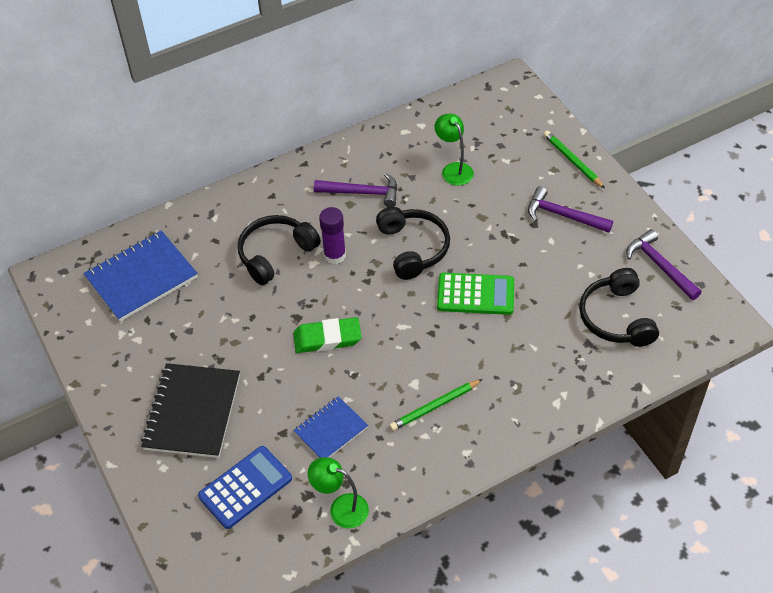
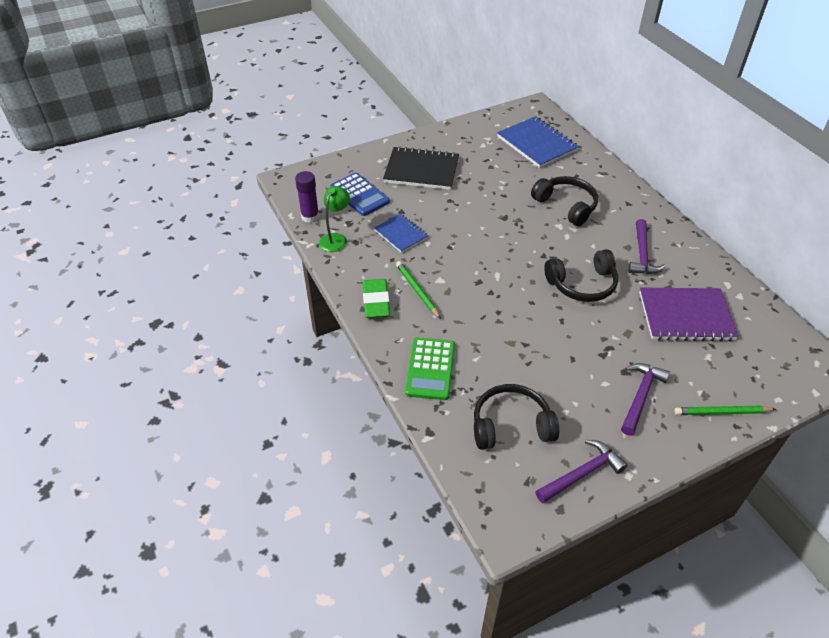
camera: 90 degrees right, 5 degrees down
green eraser [293,317,362,353] -> green eraser moved to [363,279,390,318]
purple glue stick [319,207,346,264] -> purple glue stick moved to [295,171,319,223]
green lamp [434,113,474,186] -> purple notebook [639,287,738,341]
green calculator [437,273,514,315] -> green calculator moved to [405,338,455,400]
green pencil [544,131,605,189] -> green pencil turned 150 degrees counterclockwise [674,406,776,415]

